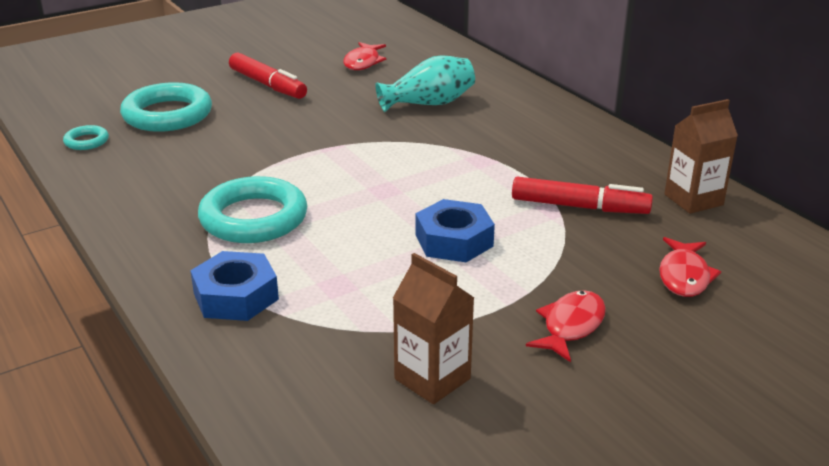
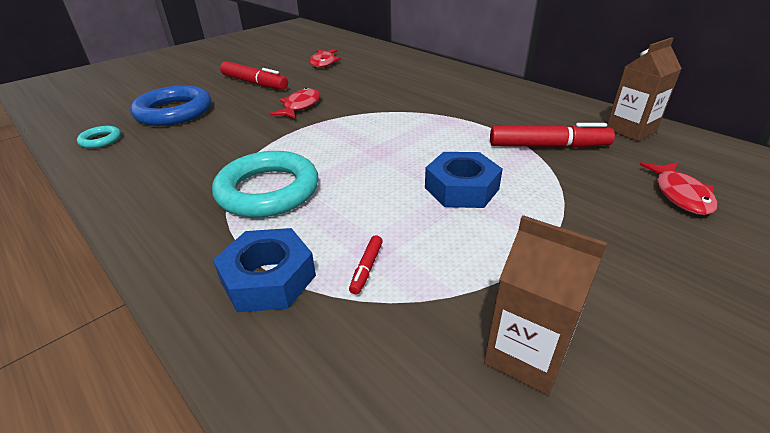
camera: 10 degrees left, 5 degrees up
turquoise ring [120,82,212,132] -> blue ring [130,85,211,126]
turquoise vase [375,55,475,112] -> none
red fish [526,290,606,362] -> red fish moved to [270,88,320,119]
none -> red marker [349,235,383,295]

